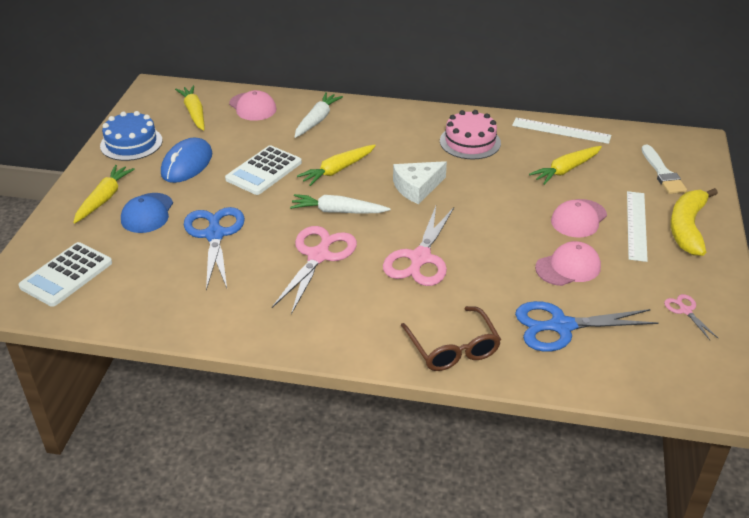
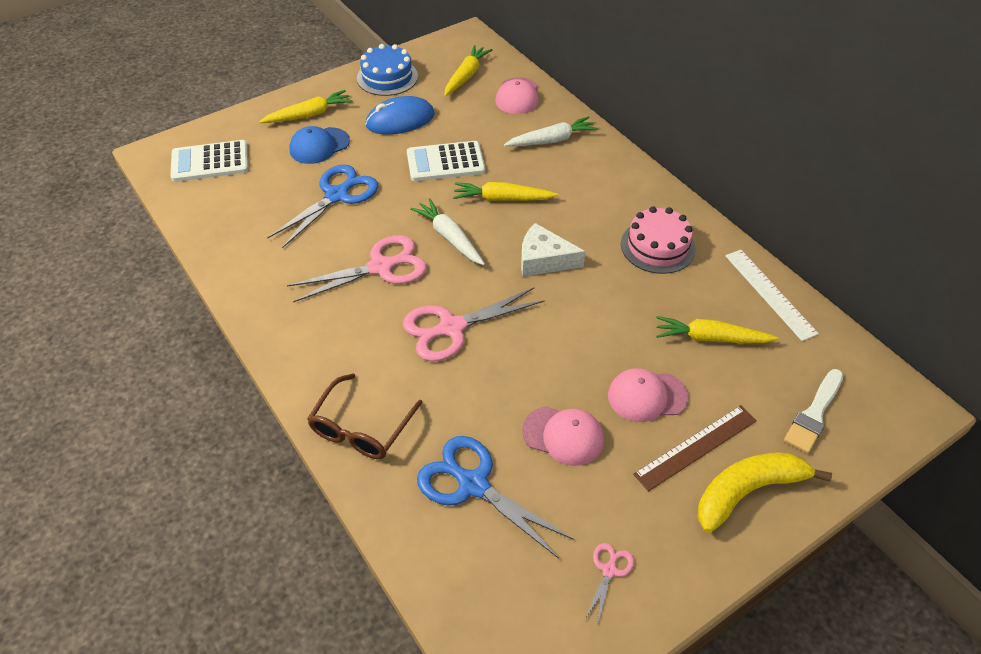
camera: 45 degrees right, 10 degrees up
white ruler [627,191,648,262] -> brown ruler [633,405,757,492]

